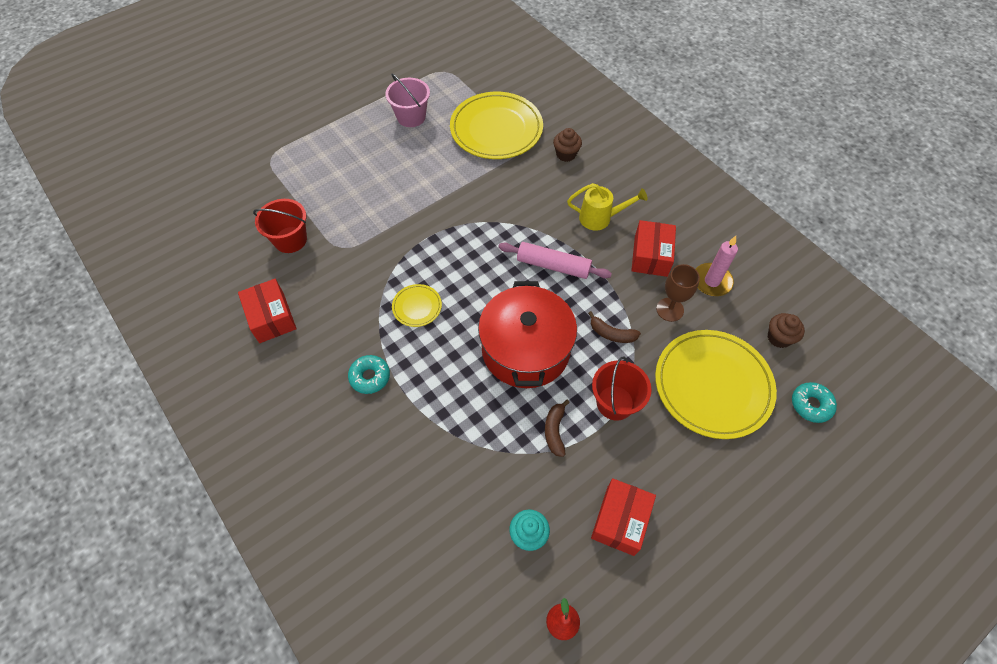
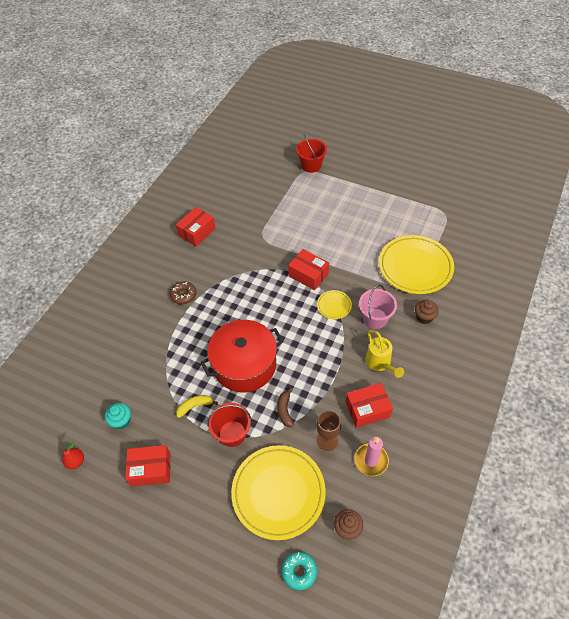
camera: 65 degrees right, 5 degrees down
red bucket [253,199,307,253] -> red bucket moved to [296,135,327,173]
turquoise donut [348,355,390,394] -> brown donut [170,281,196,304]
pink bucket [385,73,430,127] -> pink bucket moved to [359,285,397,329]
yellow plate [392,284,442,327] -> yellow plate moved to [317,290,352,319]
pink rolling pin [498,242,612,279] -> none
brown banana [545,399,570,457] -> yellow banana [176,395,218,418]
none -> red box [288,249,329,290]

